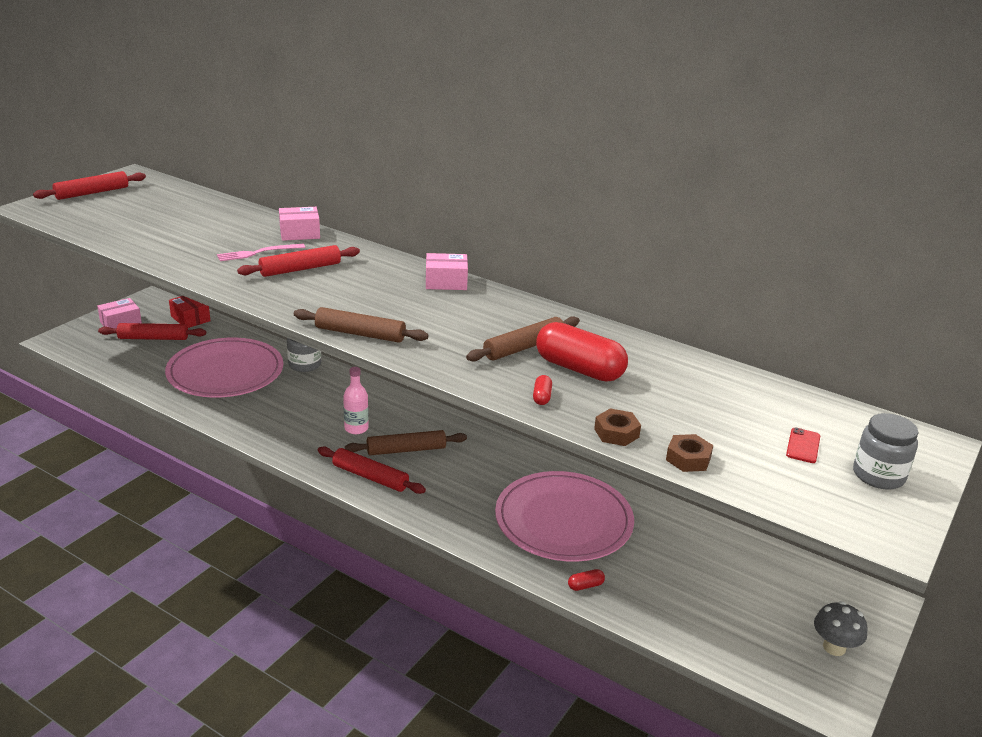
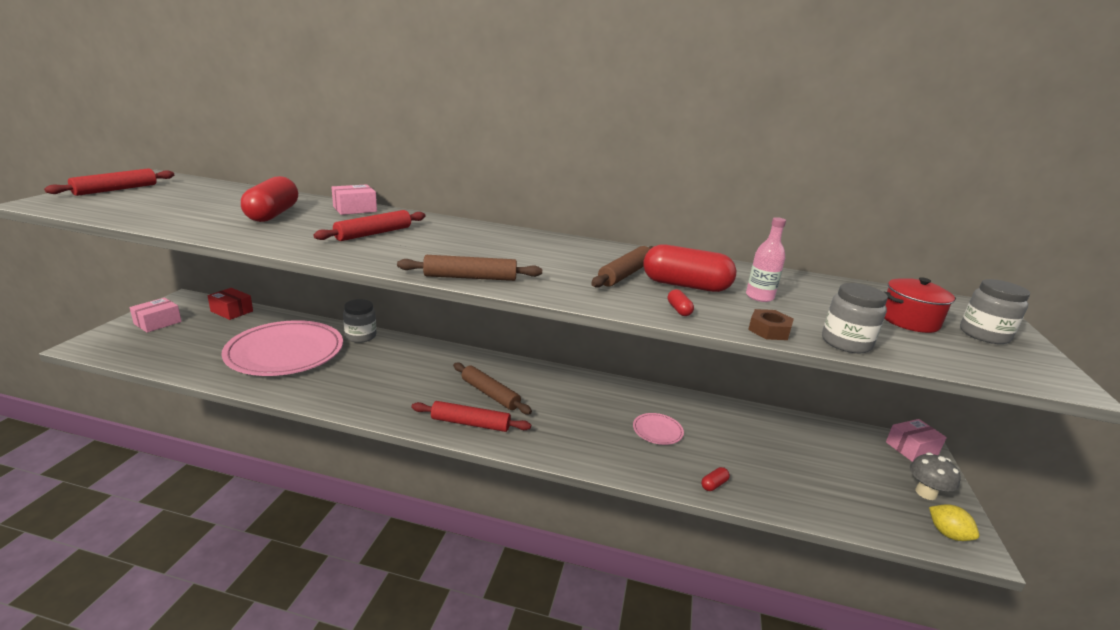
camera: 20 degrees left, 5 degrees down
red rolling pin [98,323,206,340] -> none
pink fork [217,244,305,261] -> none
pink bottle [343,367,369,434] -> pink bottle moved to [746,217,786,302]
brown rolling pin [345,430,467,455] -> brown rolling pin turned 75 degrees clockwise [453,363,532,414]
pink box [426,253,468,290] -> pink box moved to [886,419,947,462]
pink plate [495,471,634,562] -> pink plate [633,413,684,445], size x0.41
brown nut [666,434,713,472] -> grey jar [822,283,888,354]
red phone [786,427,820,463] -> red pot [884,277,956,333]
none -> red capsule [241,176,298,222]
none -> yellow lemon [929,504,979,541]

